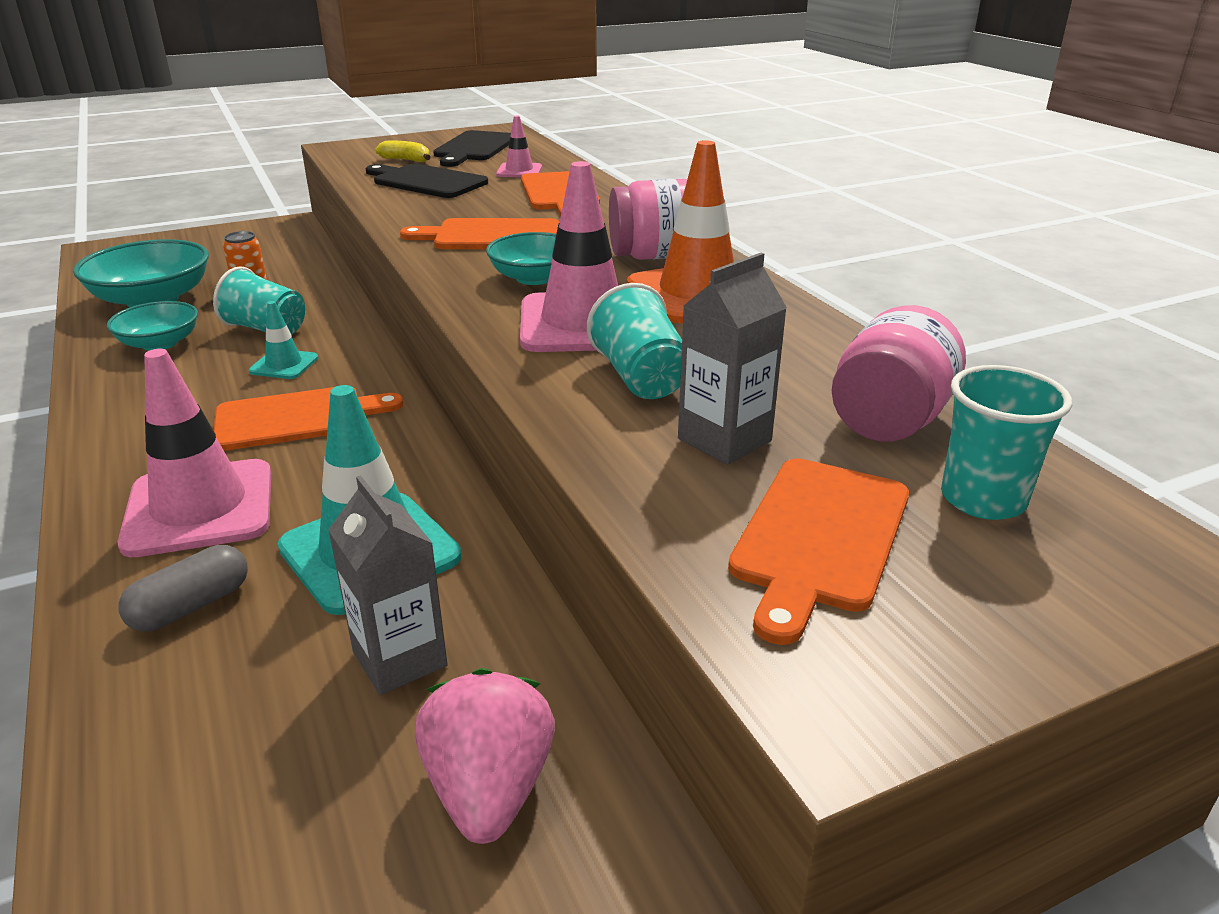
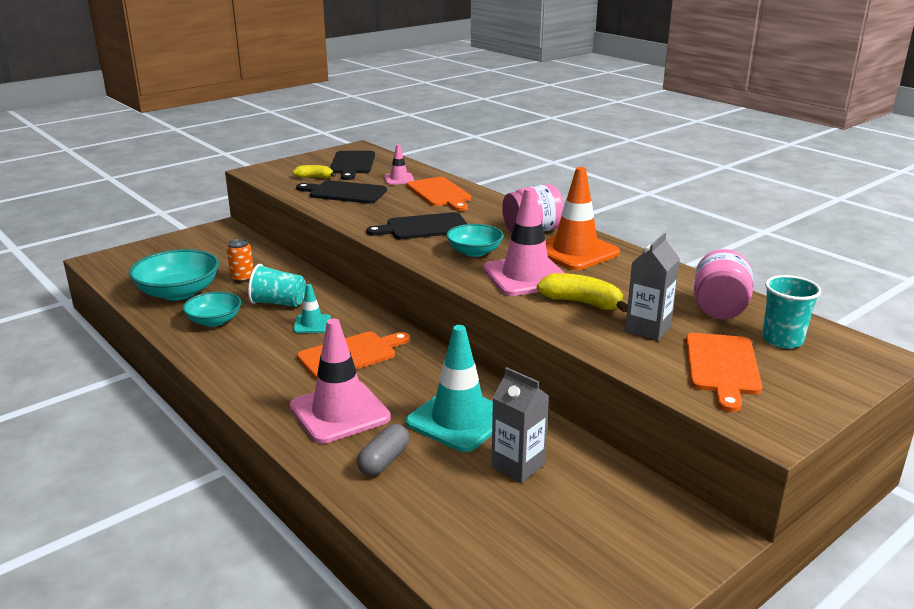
camera: 15 degrees left, 5 degrees down
orange cutting board [400,218,559,249] -> black cutting board [366,212,467,239]
pink strawberry [415,668,555,844] -> none
turquoise cup [587,283,682,399] -> yellow banana [537,273,628,312]

